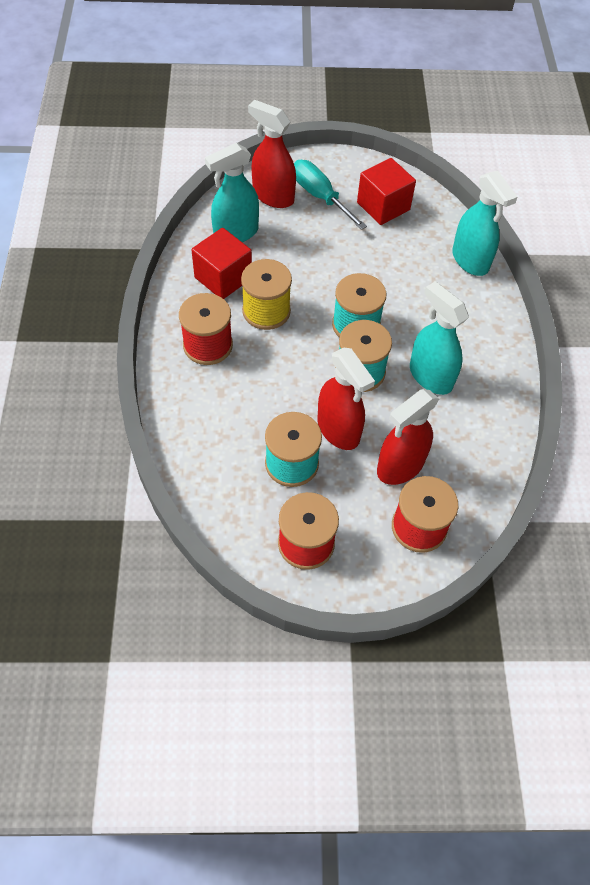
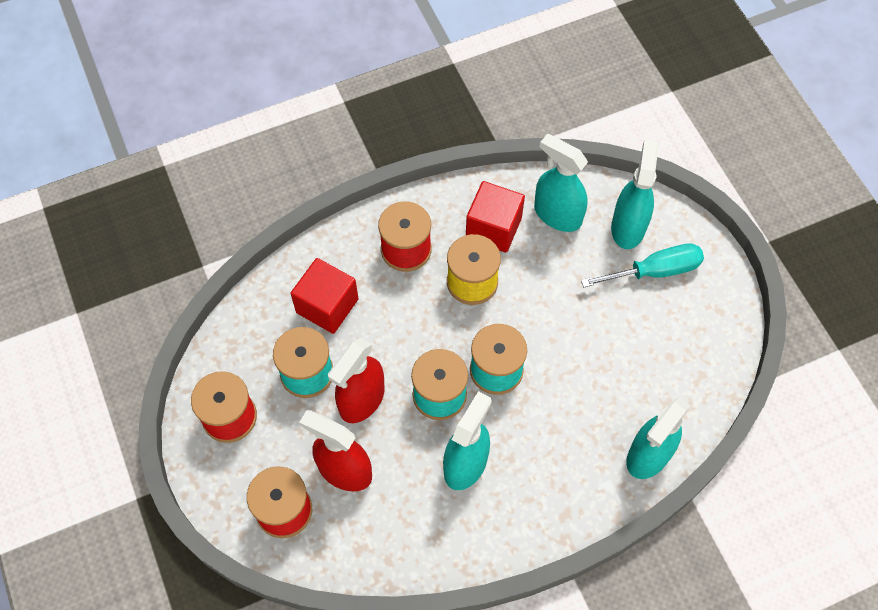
camera: 70 degrees right, 5 degrees up
red spray bottle [248,100,296,208] -> turquoise spray bottle [611,139,659,249]
turquoise screwdriver [294,160,367,230] -> turquoise screwdriver turned 45 degrees clockwise [581,243,704,288]
red cube [357,158,416,225] -> red cube moved to [291,258,359,334]

